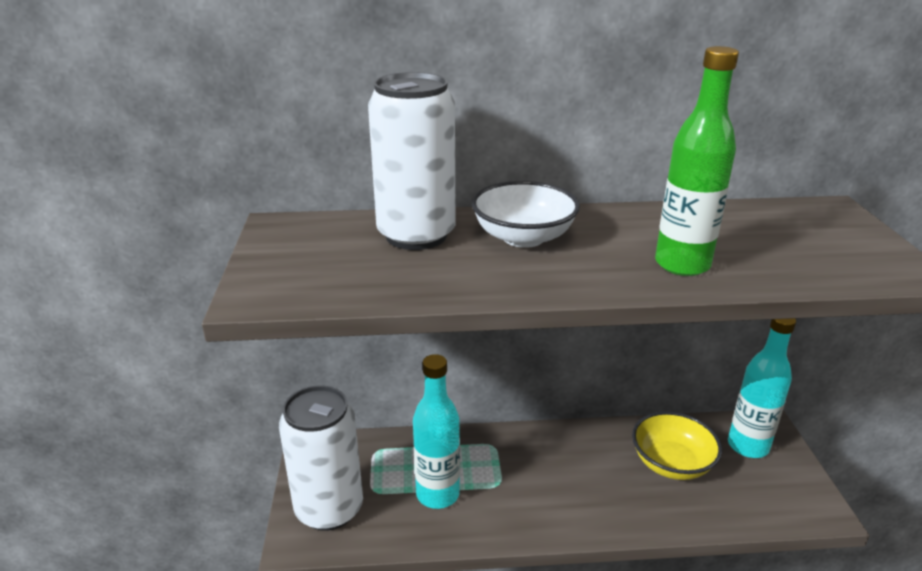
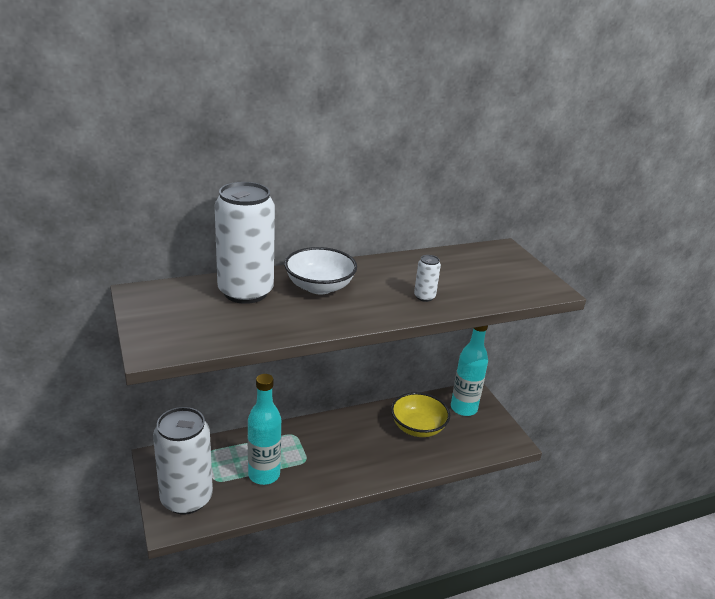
camera: 20 degrees left, 0 degrees up
green bottle [655,46,739,276] -> white can [414,255,441,302]

